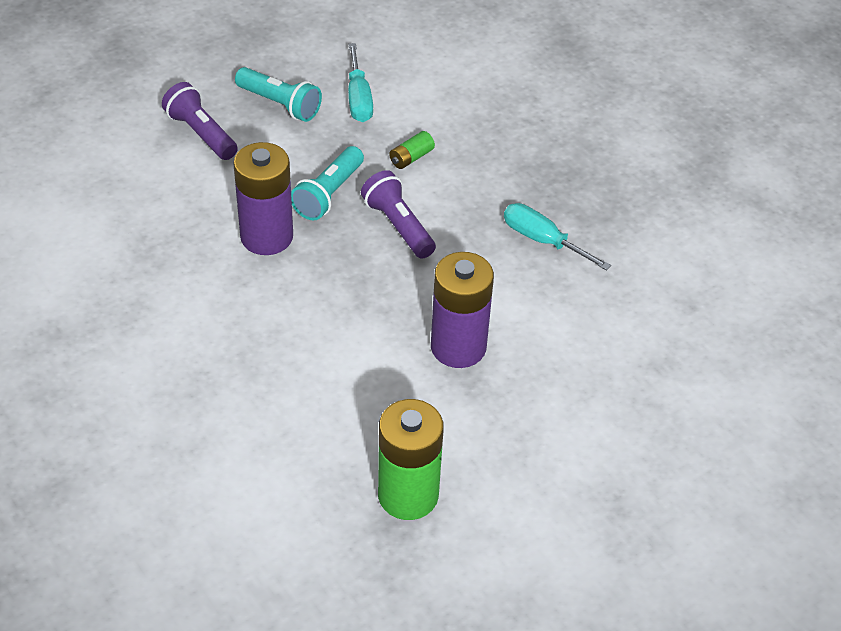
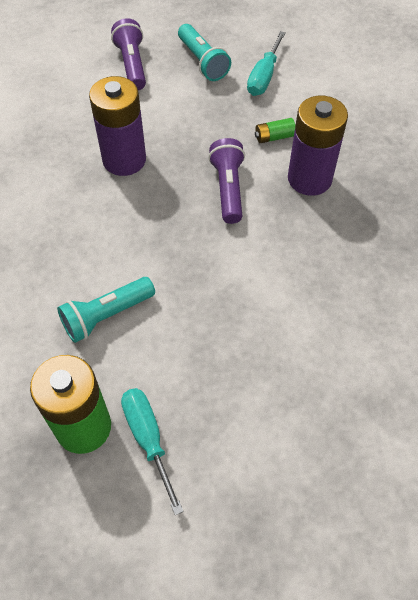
camera: 30 degrees right, 10 degrees up
turquoise flashlight [291,146,364,221] -> turquoise flashlight moved to [57,277,155,343]
purple battery [431,252,494,368] -> purple battery moved to [288,96,348,196]
turquoise screwdriver [504,203,611,271] -> turquoise screwdriver moved to [121,388,184,515]

